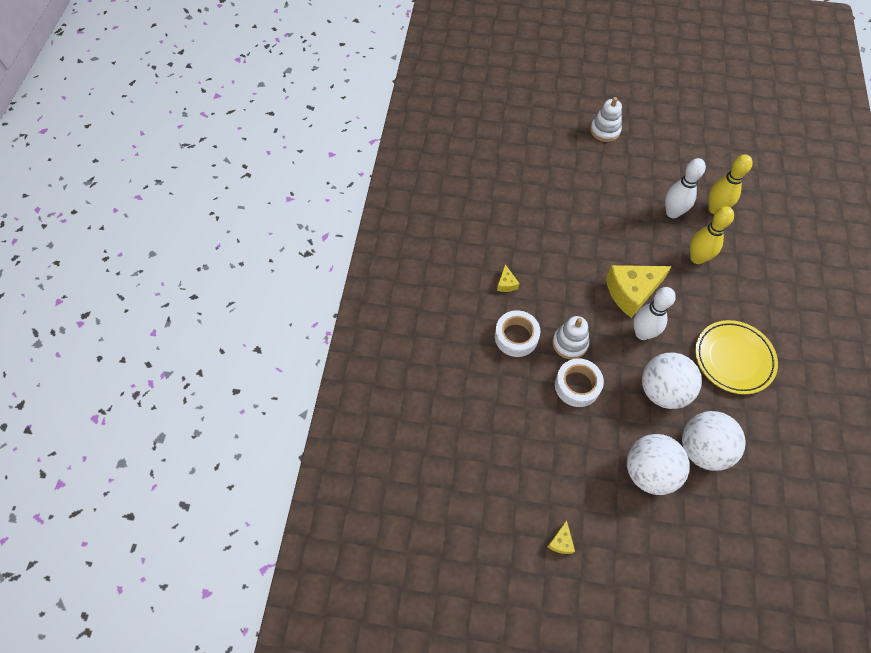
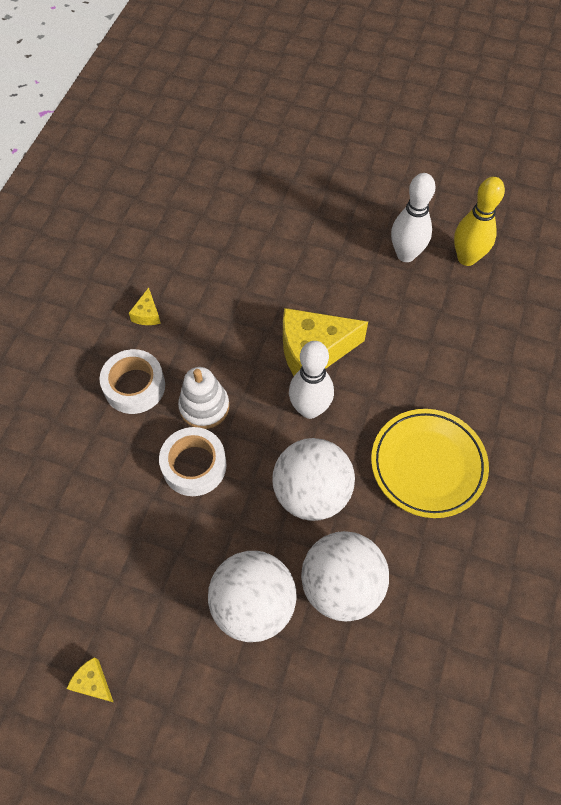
camera: 10 degrees right, 0 degrees up
yellow cheese [547,520,575,554] -> yellow cheese turned 105 degrees clockwise [66,657,114,703]
white stacking toy [590,97,622,142] -> none
yellow bowling pin [690,206,734,264] -> none

